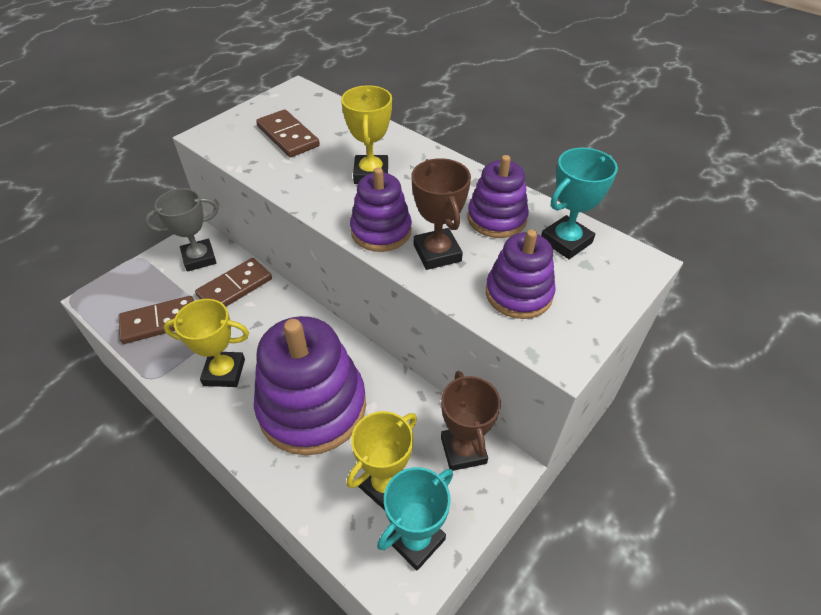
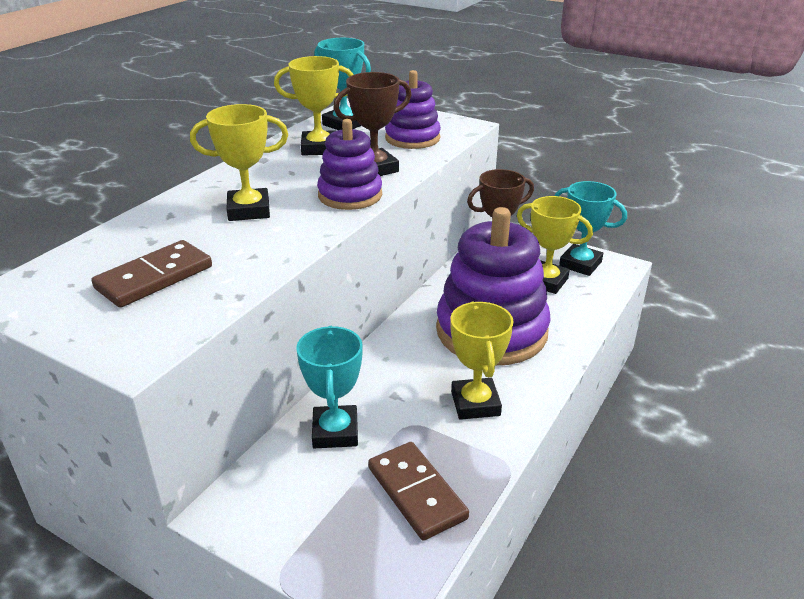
camera: 100 degrees left, 15 degrees down
grey trophy [145,188,219,272] -> none
brown domino [195,258,272,307] -> turquoise trophy [296,326,363,448]
purple stacking toy [467,155,529,238] -> yellow trophy [274,56,354,156]

